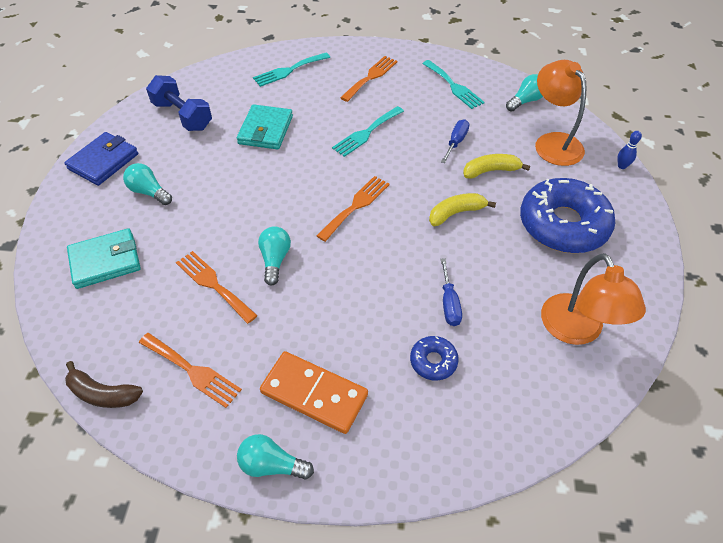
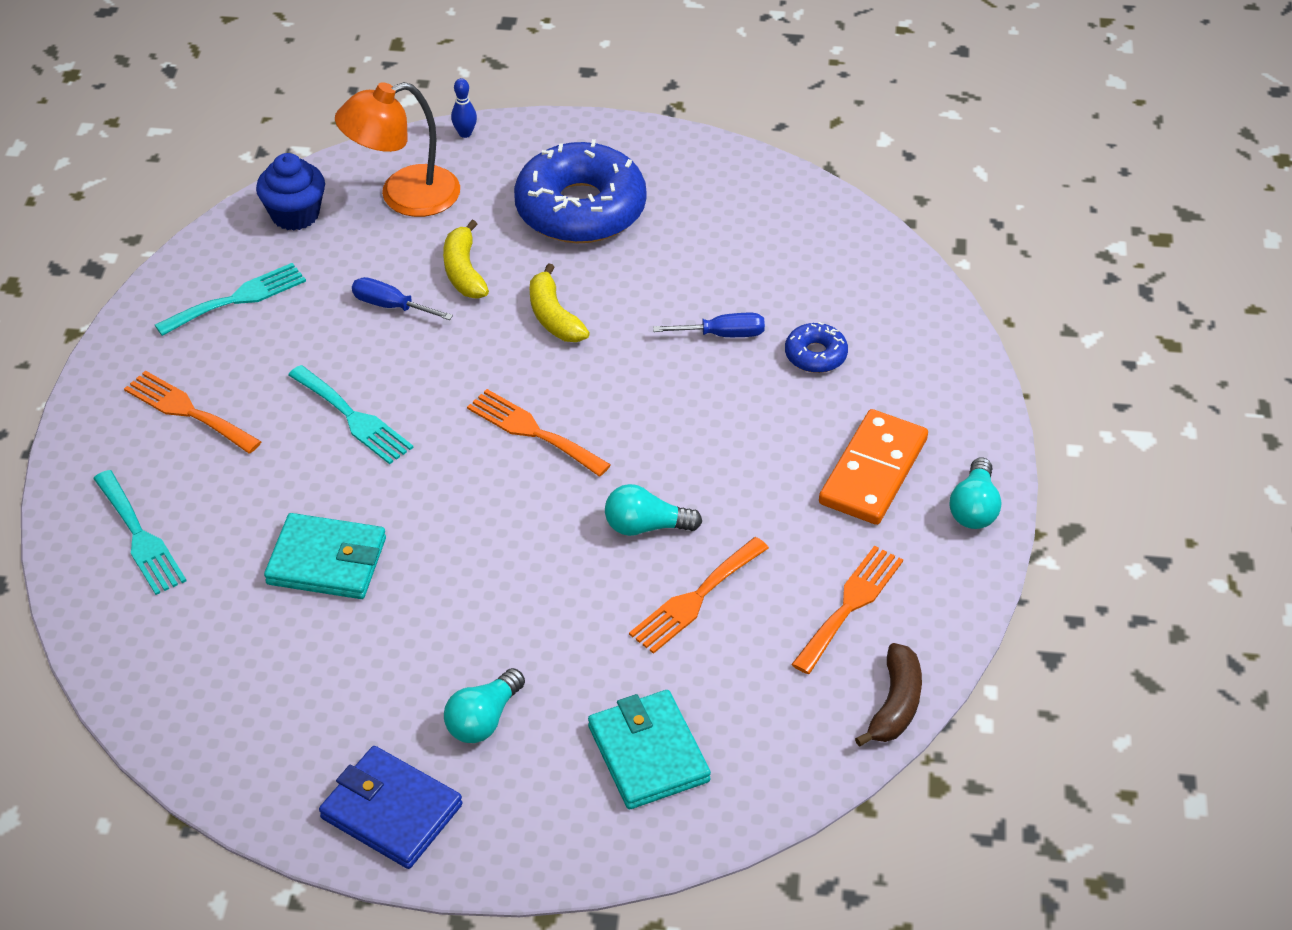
camera: 90 degrees left, 5 degrees down
blue dumbbell [146,75,212,131] -> none
turquoise light bulb [506,74,543,112] -> blue cupcake [256,153,325,231]
orange lamp [541,253,646,345] -> none

